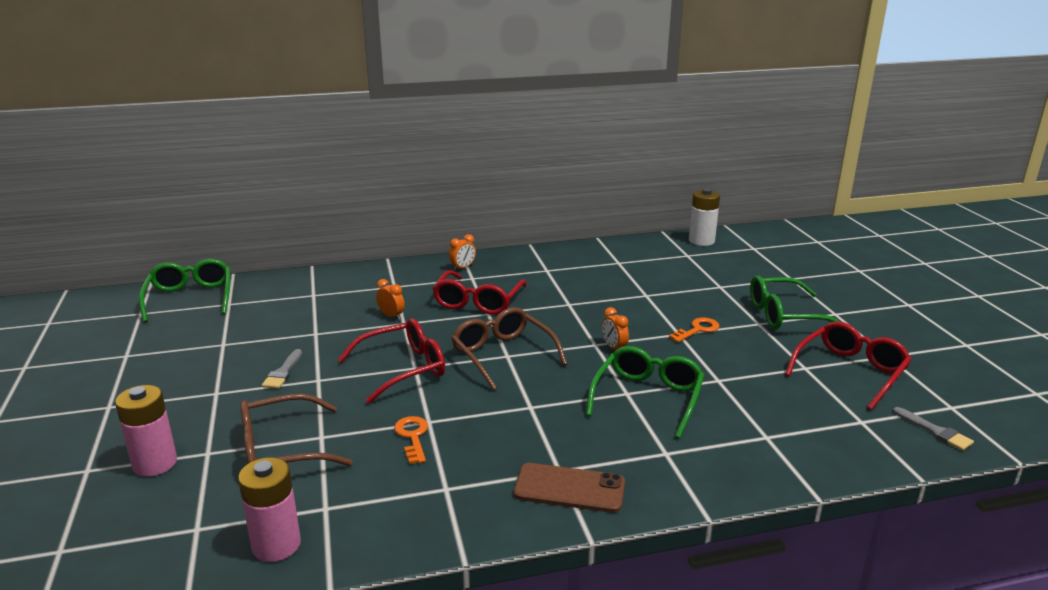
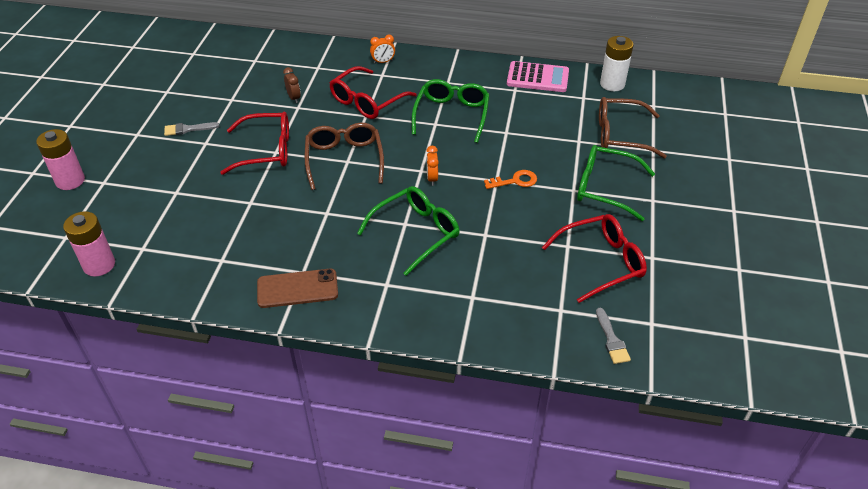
camera: 25 degrees right, 20 degrees up
green glasses [139,259,230,323] -> green glasses moved to [412,79,489,143]
brown glasses [240,393,353,466] -> brown glasses moved to [599,97,667,158]
grey brush [262,349,302,389] -> grey brush turned 45 degrees clockwise [164,122,219,136]
orange clock [376,279,405,320] -> brown clock [283,67,301,103]
orange key [394,416,428,464] -> none
brown phone [514,463,625,513] -> brown phone turned 45 degrees counterclockwise [257,269,338,308]
none -> pink calculator [507,61,569,92]

